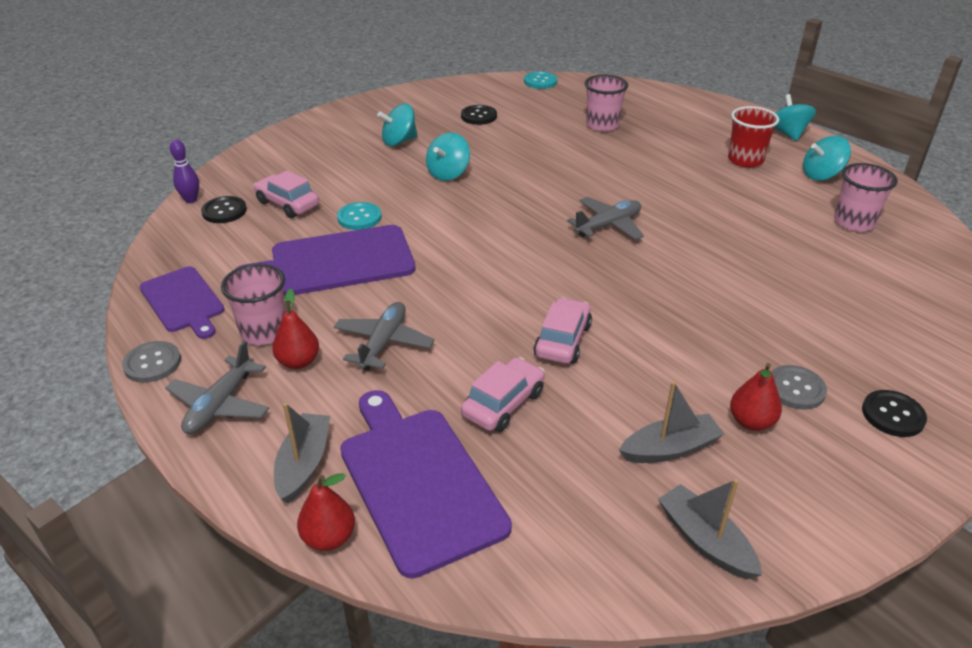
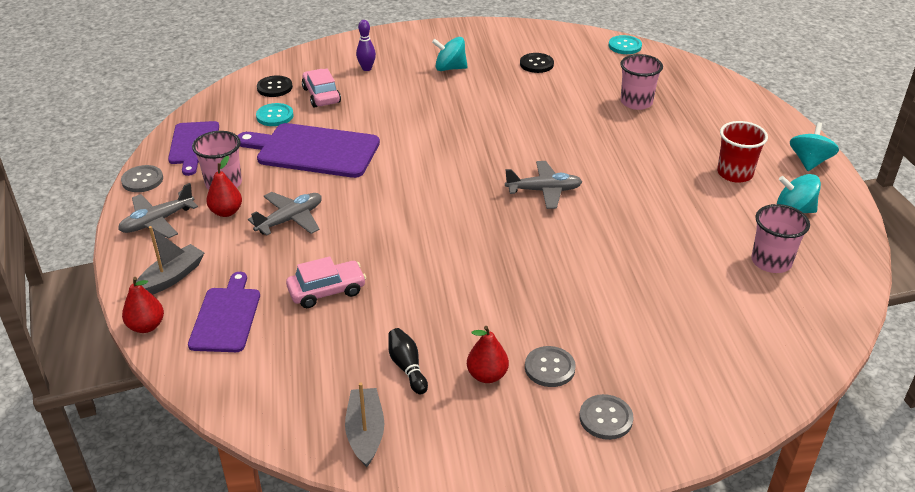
camera: 30 degrees right, 0 degrees up
purple bowling pin [170,140,199,203] -> purple bowling pin moved to [356,20,376,71]
turquoise button [337,202,382,230] -> turquoise button moved to [256,103,293,126]
purple cutting board [340,390,512,579] -> purple cutting board [188,272,260,352], size x0.64
turquoise spinning top [426,132,470,181] -> none
pink car [534,297,592,364] -> none
grey boat [619,381,724,463] -> black bowling pin [388,328,428,394]
black button [862,390,927,437] -> grey button [579,394,634,440]

